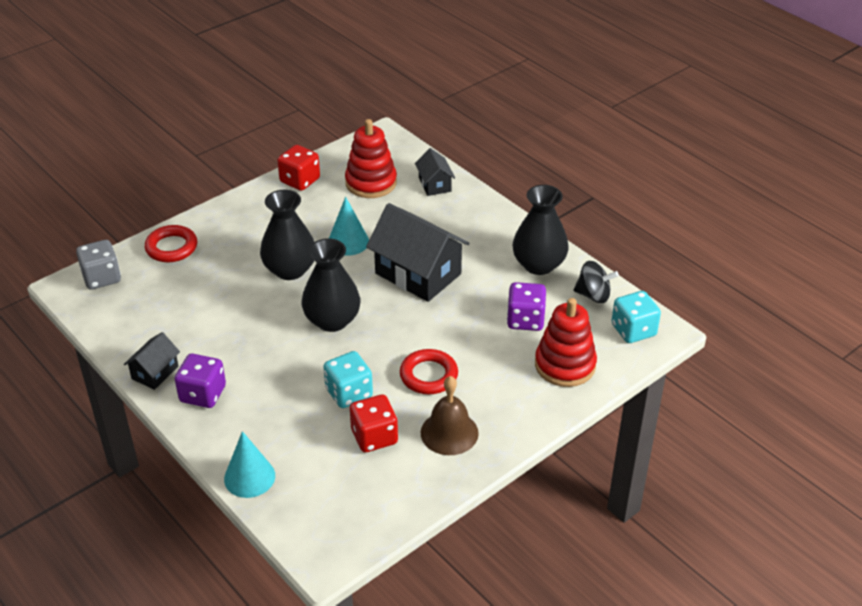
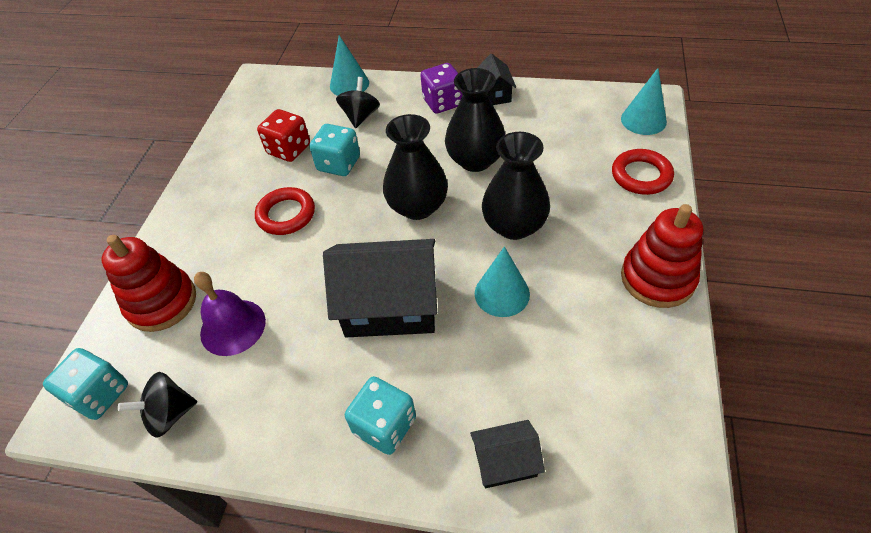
camera: 145 degrees right, 10 degrees up
grey dice [76,240,121,290] -> turquoise cone [621,68,667,135]
red dice [277,145,320,191] -> none
red stacking toy [345,119,397,198] -> red stacking toy moved to [621,204,703,308]
black house [415,148,455,196] -> black house turned 45 degrees counterclockwise [470,420,545,488]
brown bell [421,376,479,455] -> none
purple dice [507,282,546,331] -> purple bell [194,272,266,356]
black vase [512,185,569,275] -> black vase moved to [445,68,505,172]
none -> black spinning top [336,77,380,128]
none -> turquoise dice [345,376,416,455]

